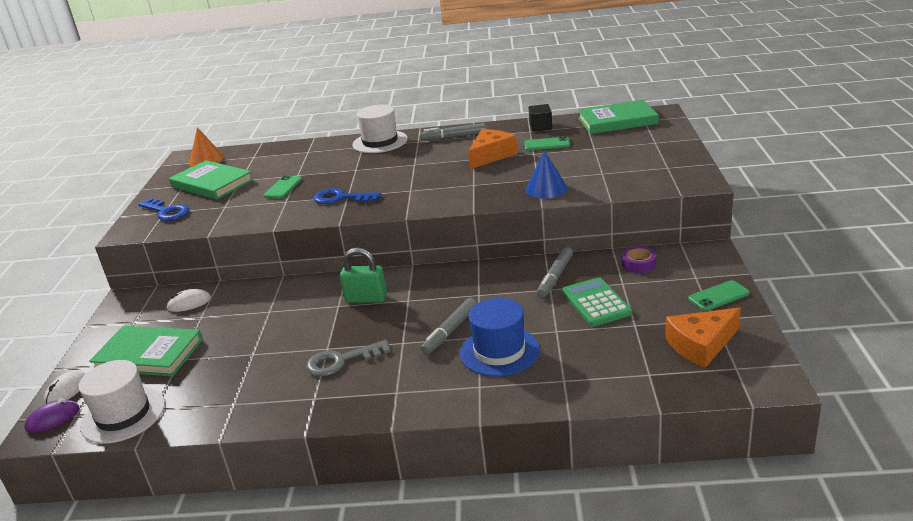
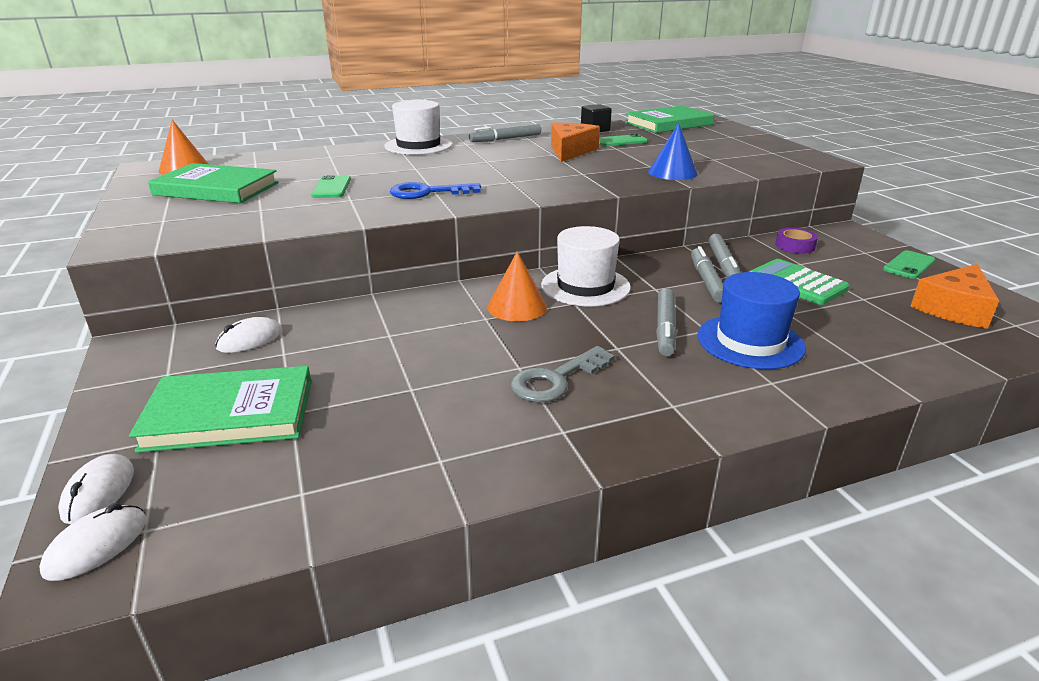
camera: 25 degrees left, 0 degrees up
purple mouse [24,398,79,433] -> white mouse [39,503,147,581]
white hat [79,360,165,444] -> white hat moved to [541,226,631,306]
blue key [138,198,189,221] -> none
green padlock [340,248,387,303] -> orange cone [487,251,547,321]
none -> grey marker [691,246,723,303]

